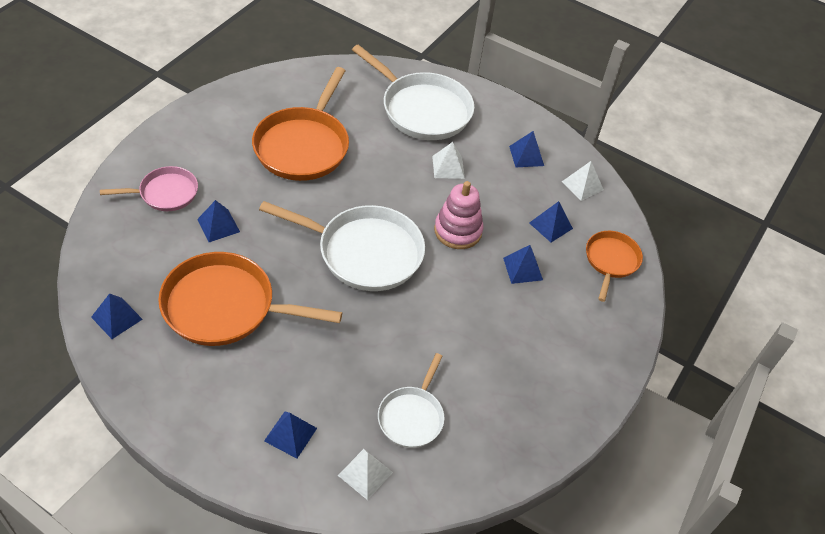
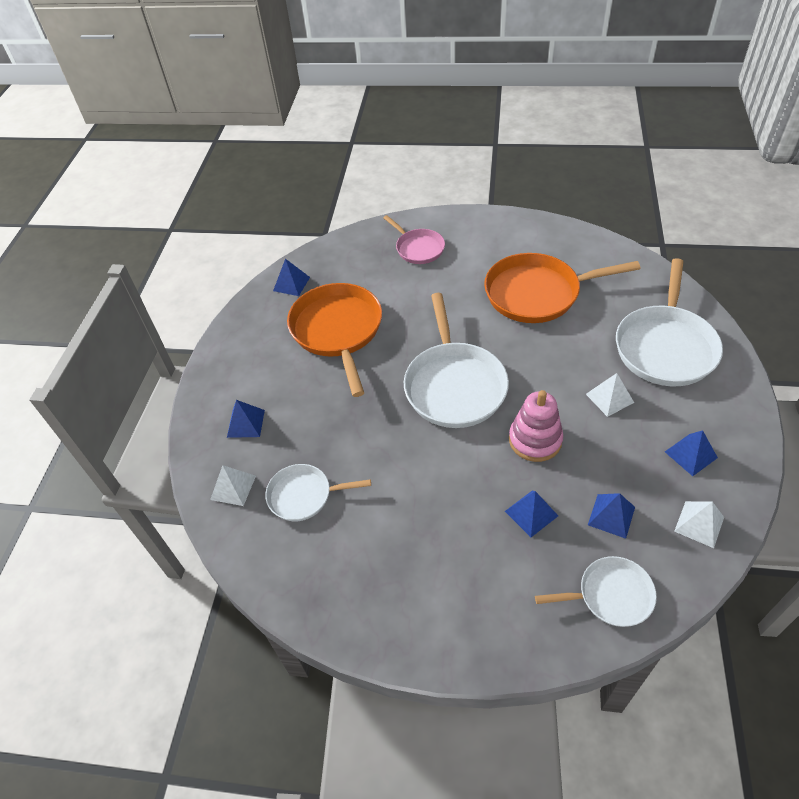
camera: 75 degrees right, 0 degrees up
blue pyramid [197,200,240,242] -> none
orange pan [586,231,643,302] -> white pan [535,556,657,627]

